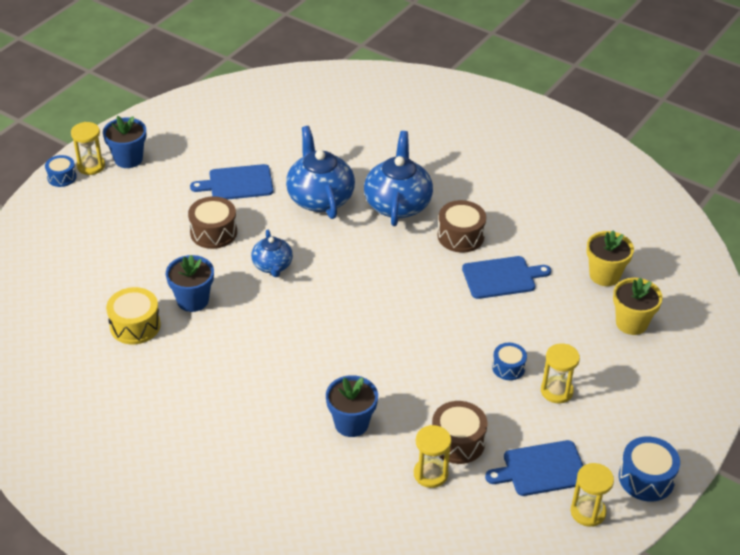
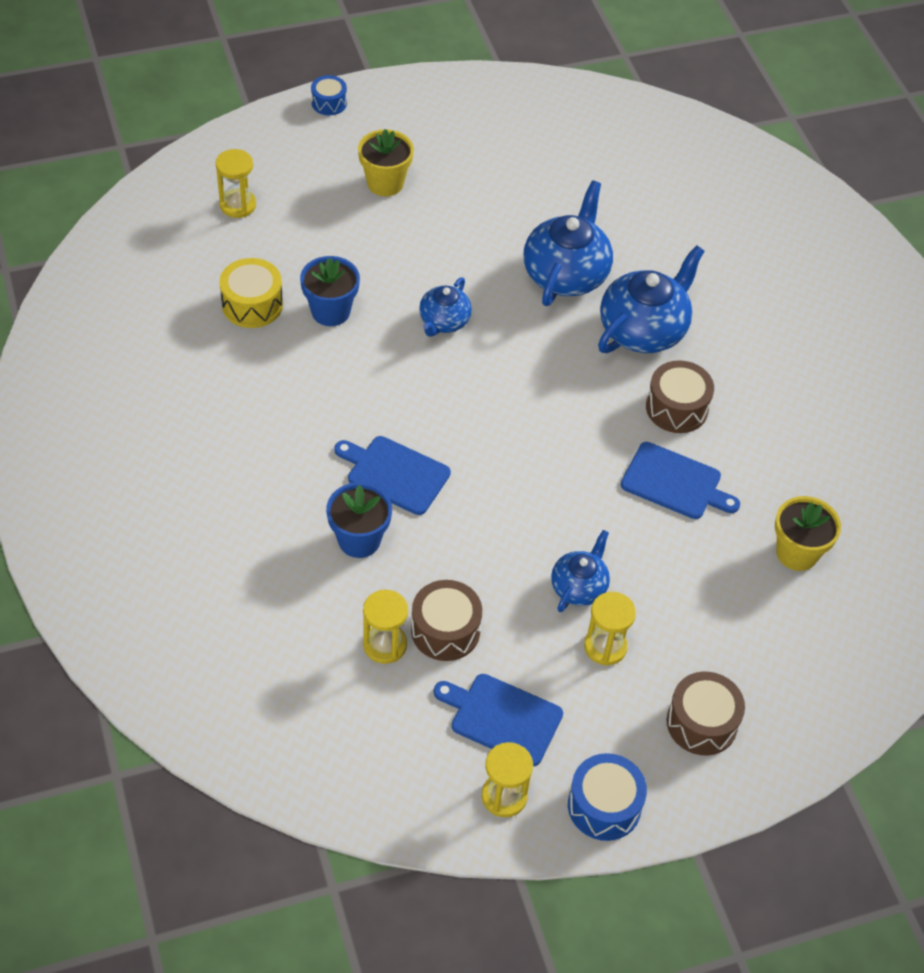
camera: 35 degrees right, 10 degrees up
yellow hourglass [71,122,105,175] -> yellow hourglass moved to [215,149,256,218]
blue flower pot [103,116,146,168] -> none
brown drum [188,196,237,249] -> brown drum moved to [667,672,745,755]
blue cutting board [190,164,273,200] -> blue cutting board moved to [334,436,451,515]
blue drum [492,343,527,380] -> blue teapot [551,530,610,612]
yellow flower pot [613,278,663,335] -> yellow flower pot moved to [358,129,414,196]

